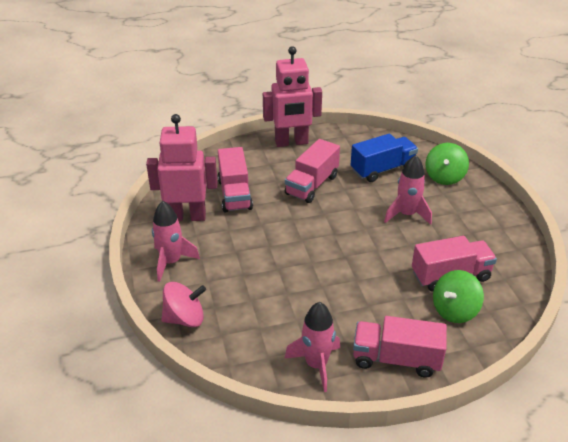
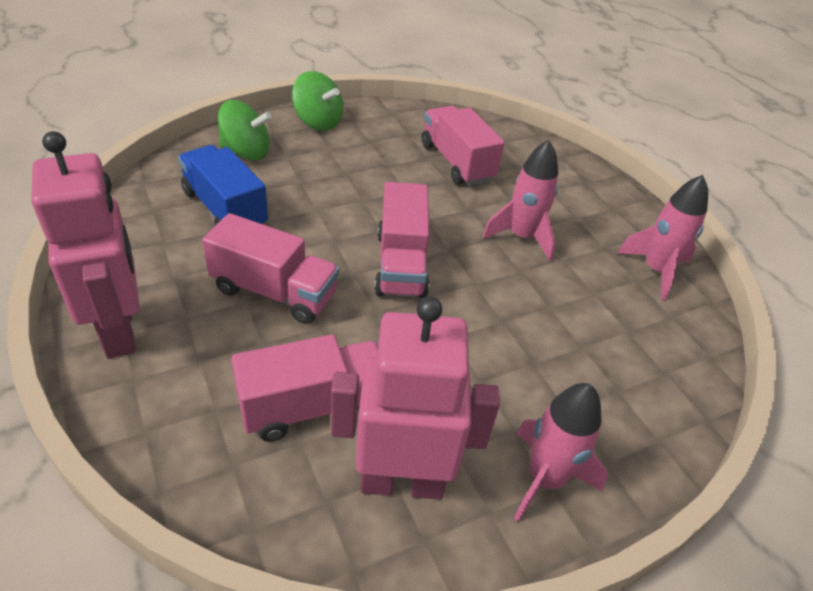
camera: 105 degrees left, 5 degrees up
pink robot [146,114,218,221] -> pink robot turned 105 degrees clockwise [331,297,500,500]
pink spinning top [161,282,206,327] -> none
pink truck [353,316,447,378] -> pink truck moved to [375,182,429,299]
pink rocket [384,155,432,225] -> pink rocket moved to [482,140,558,261]
green spinning top [433,270,484,323] -> green spinning top moved to [292,71,343,131]

